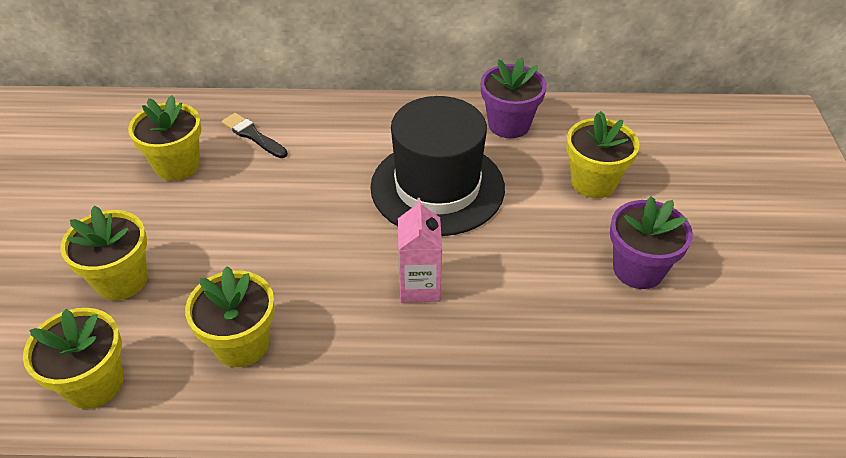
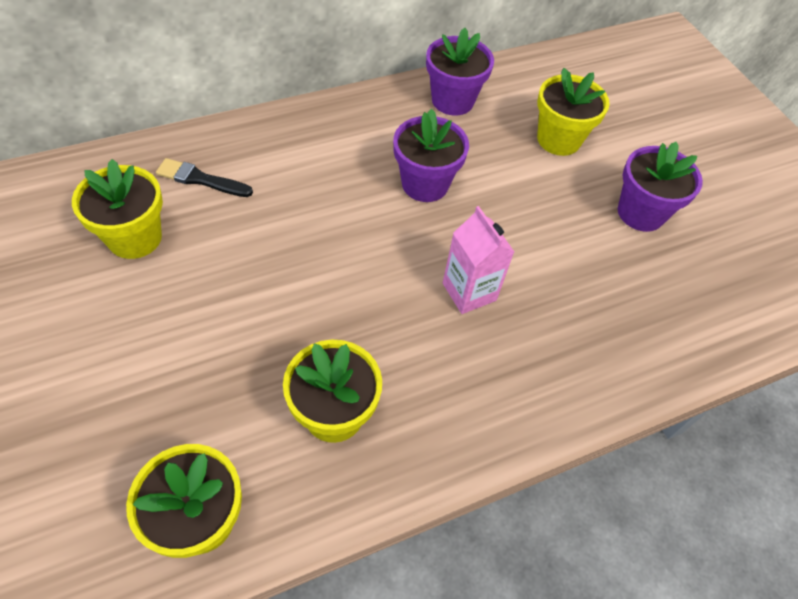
camera: 30 degrees left, 10 degrees up
yellow flower pot [60,205,148,300] -> none
black hat [370,96,505,236] -> purple flower pot [393,109,469,202]

